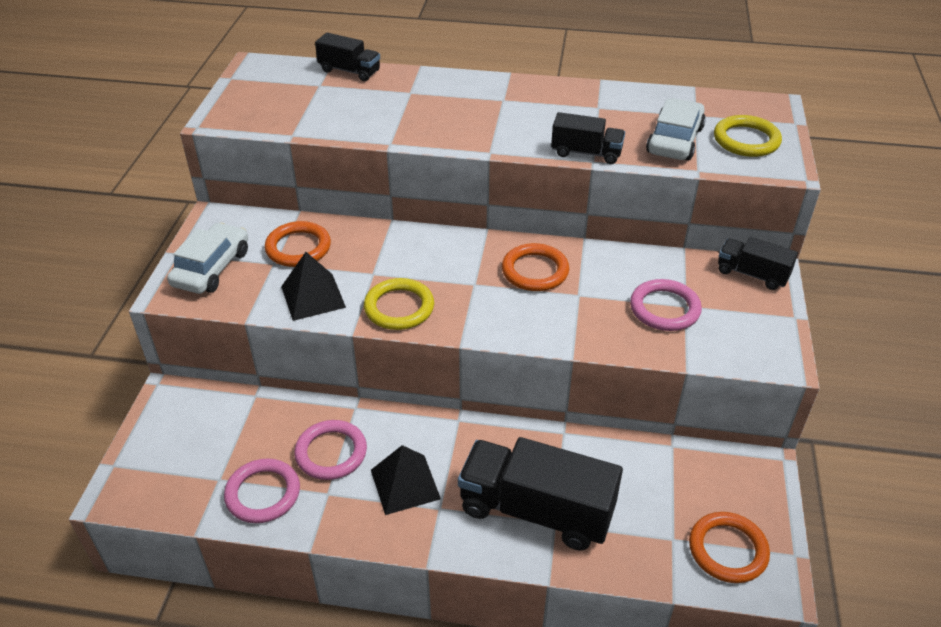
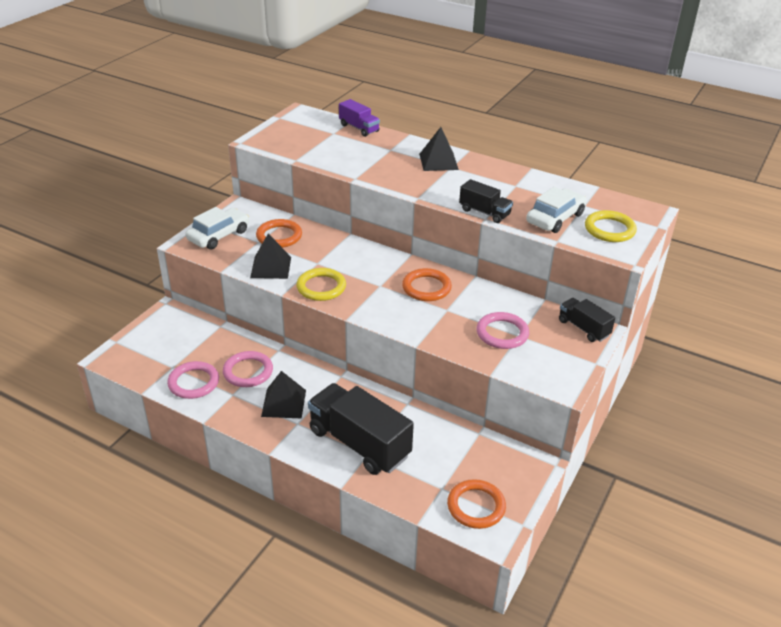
camera: 20 degrees right, 5 degrees down
black truck [315,33,380,81] -> purple truck [339,99,380,137]
none -> black pyramid [419,127,459,171]

